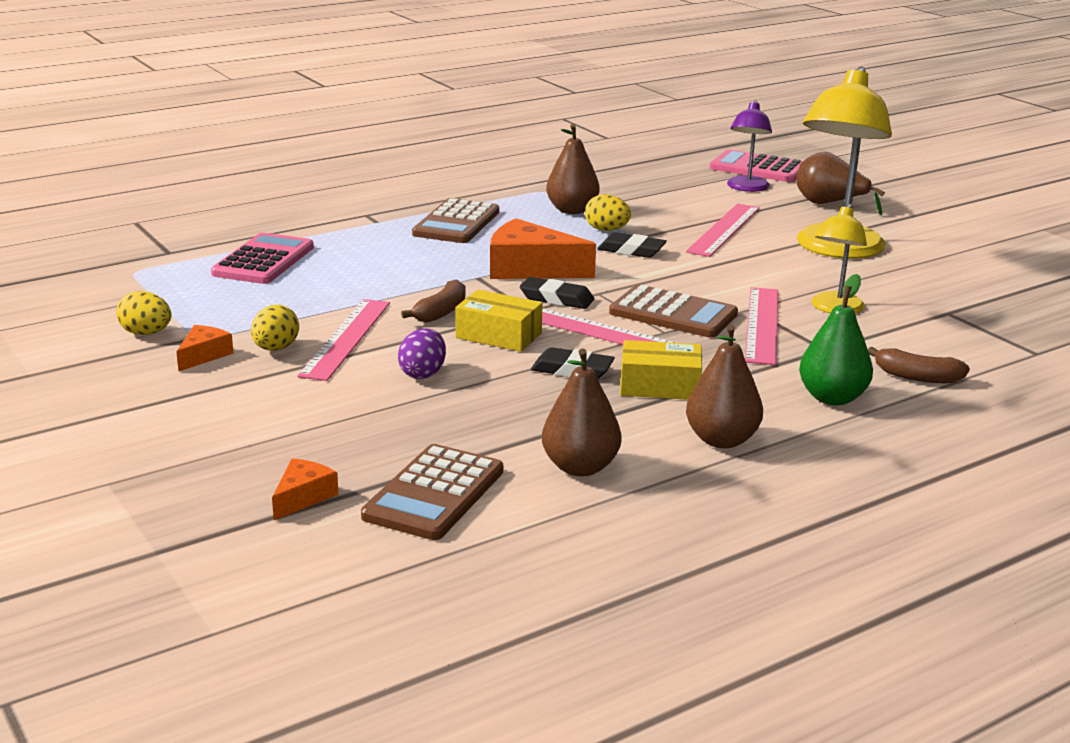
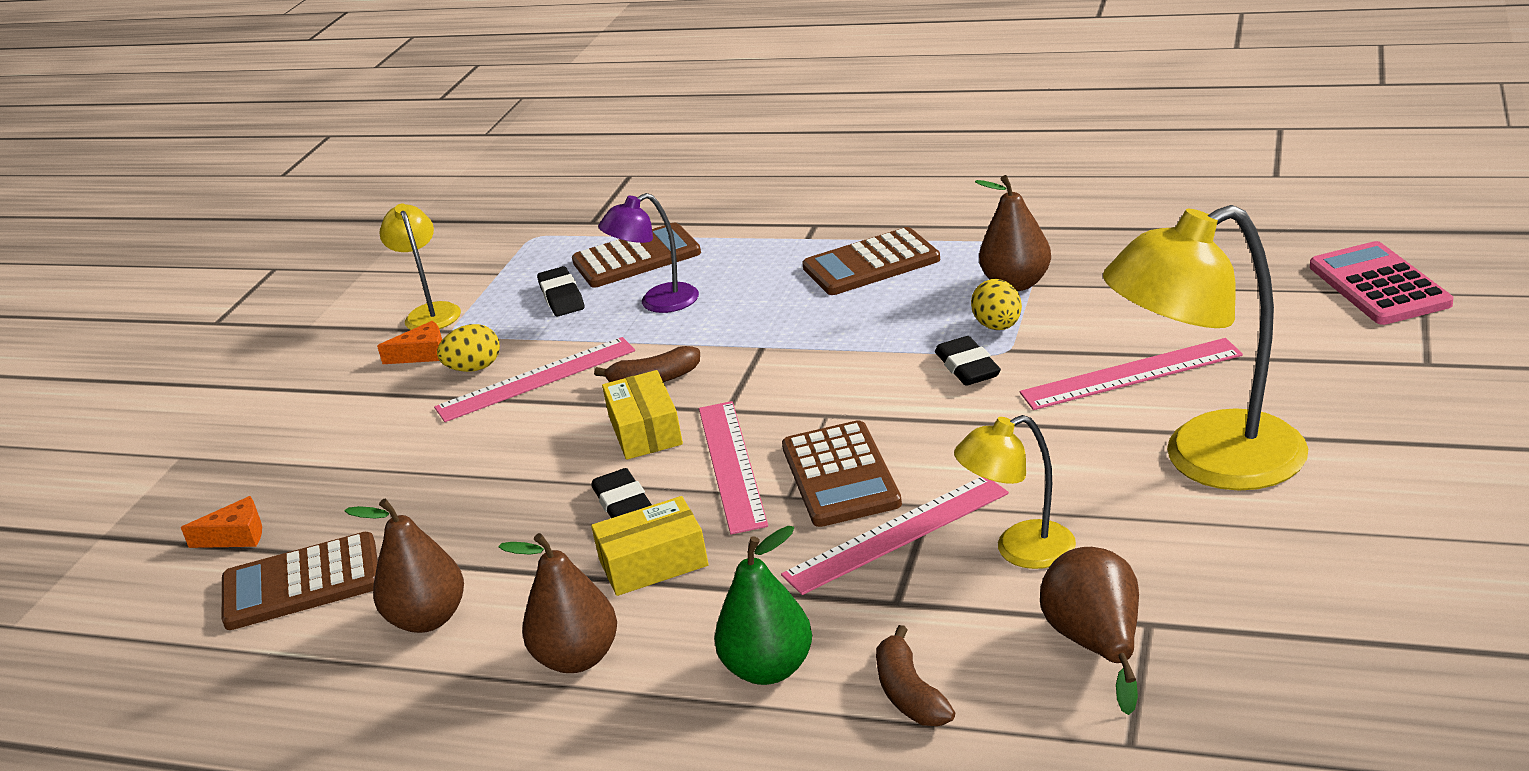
camera: 55 degrees right, 5 degrees up
yellow egg [116,291,171,335] -> yellow lamp [379,204,461,330]
pink calculator [211,233,314,284] -> brown calculator [572,223,701,288]
purple egg [398,329,446,379] -> none
orange cheese [490,219,596,279] -> none
black eraser [520,277,594,309] -> black eraser moved to [537,266,585,316]
yellow box [620,340,702,400] -> yellow box turned 75 degrees counterclockwise [591,496,709,596]
purple lamp [727,100,772,192] -> purple lamp moved to [598,193,699,313]
brown pear [796,152,885,216] -> brown pear moved to [1040,547,1139,715]

